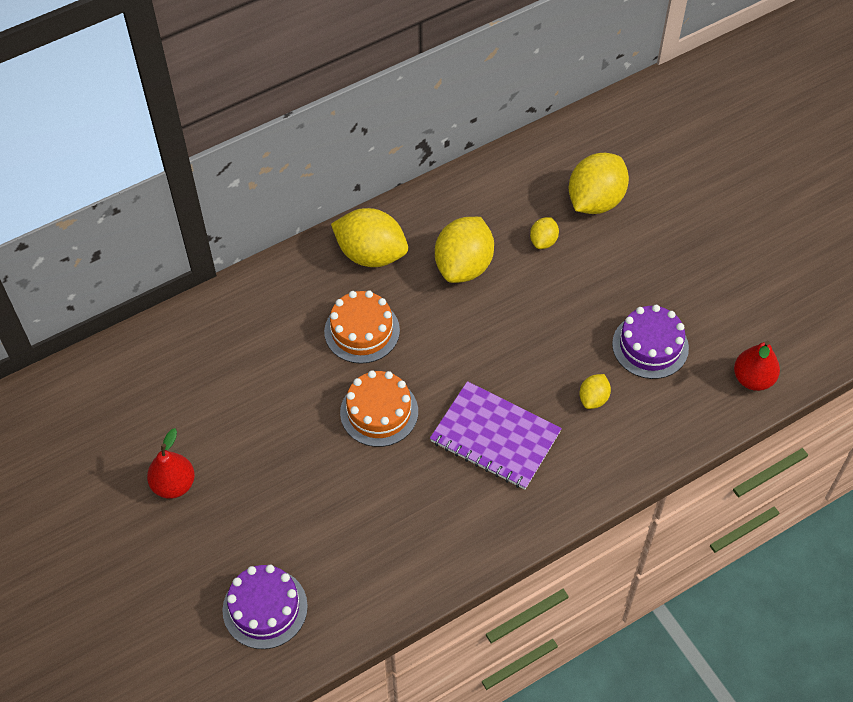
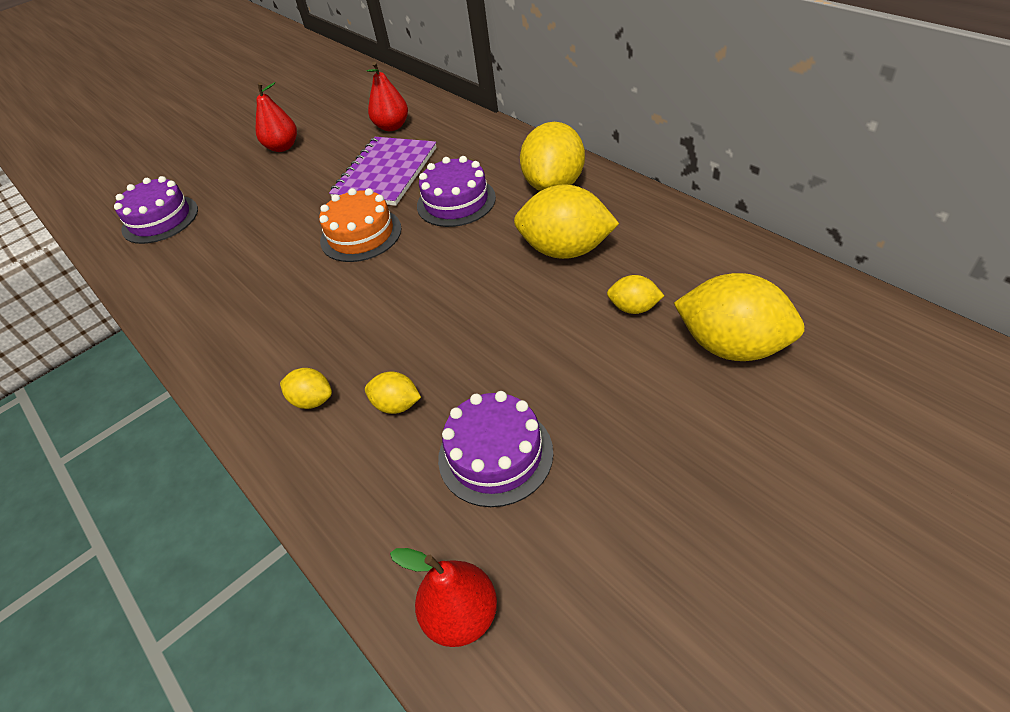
camera: 85 degrees right, 10 degrees down
orange cake [324,290,400,364] -> purple cake [417,156,496,227]
purple notebook [430,381,562,489] -> purple notebook moved to [329,137,437,206]
none -> yellow lemon [280,368,332,409]
none -> red pear [367,62,408,131]

